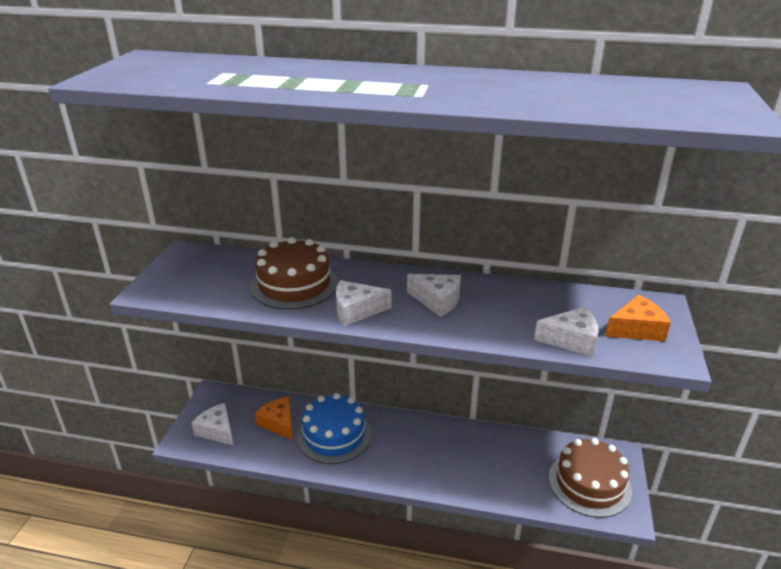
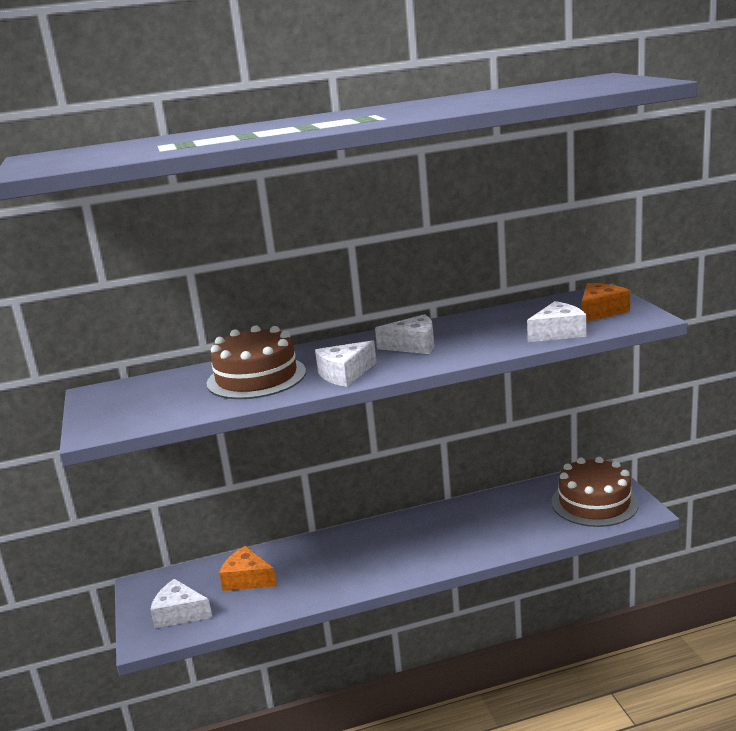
camera: 25 degrees left, 10 degrees down
blue cake [297,393,371,464] -> none

